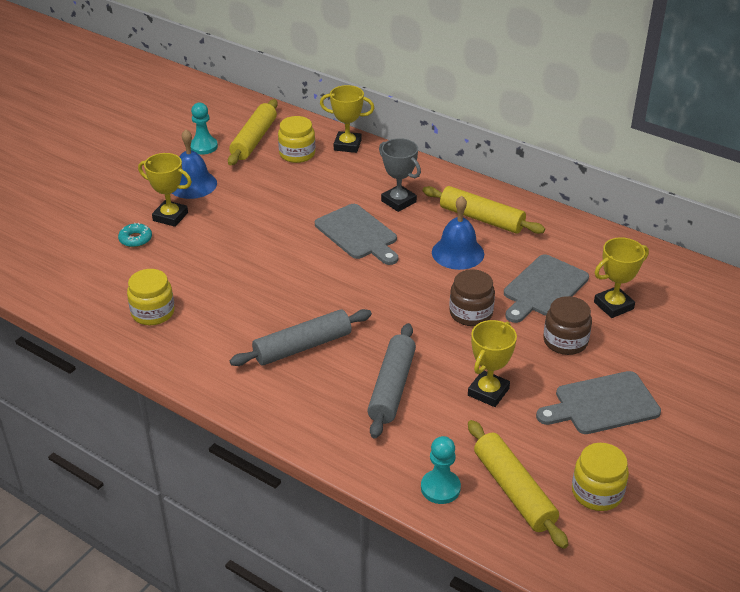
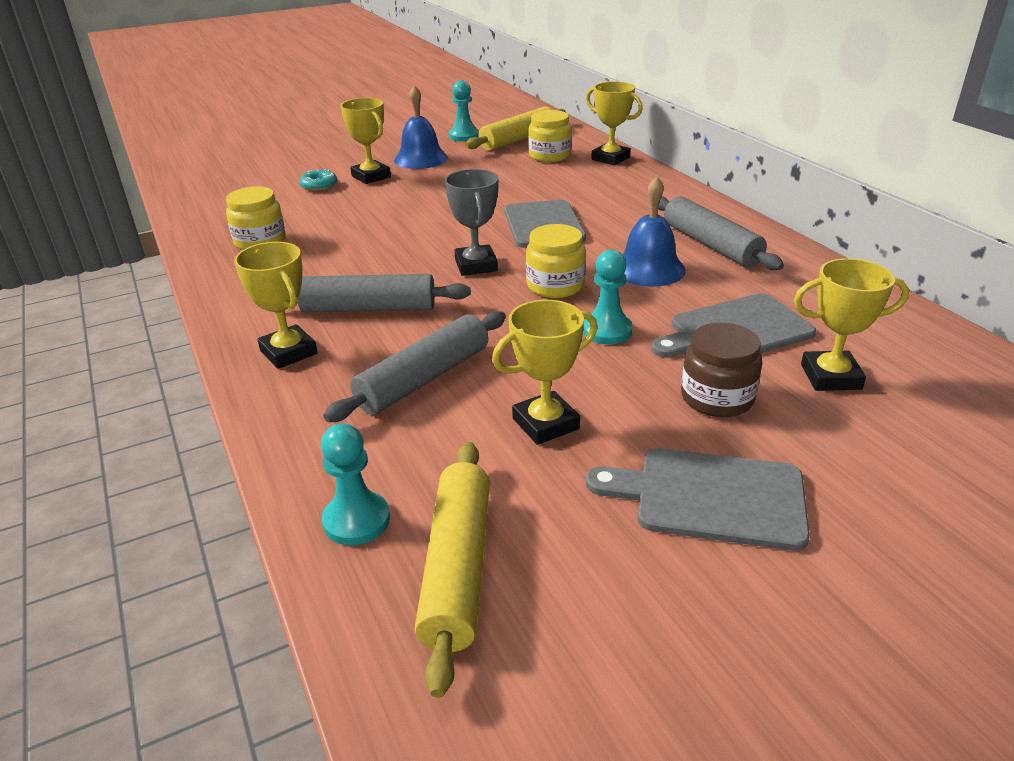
camera: 30 degrees right, 5 degrees down
grey trophy [379,138,421,212] -> grey trophy moved to [444,169,499,276]
yellow rolling pin [423,186,545,234] -> grey rolling pin [658,196,784,270]
brown jar [449,269,495,326] -> turquoise pawn [583,250,632,344]
yellow jar [572,443,629,511] -> yellow jar moved to [526,224,586,298]
none -> yellow trophy [234,242,318,369]

